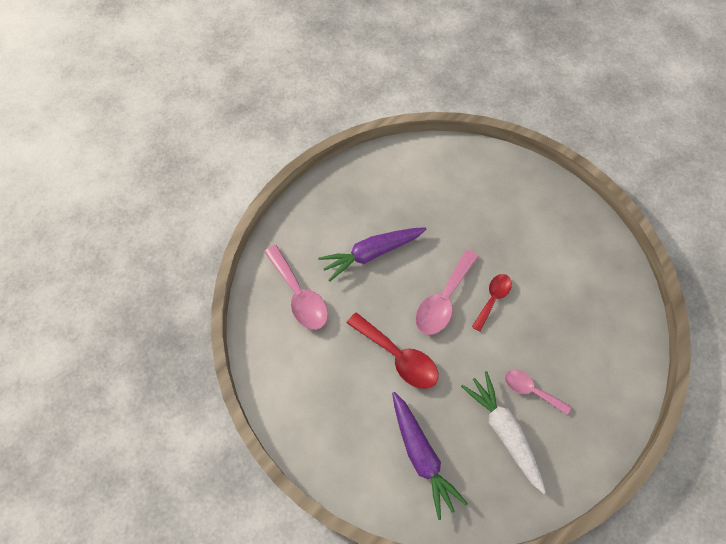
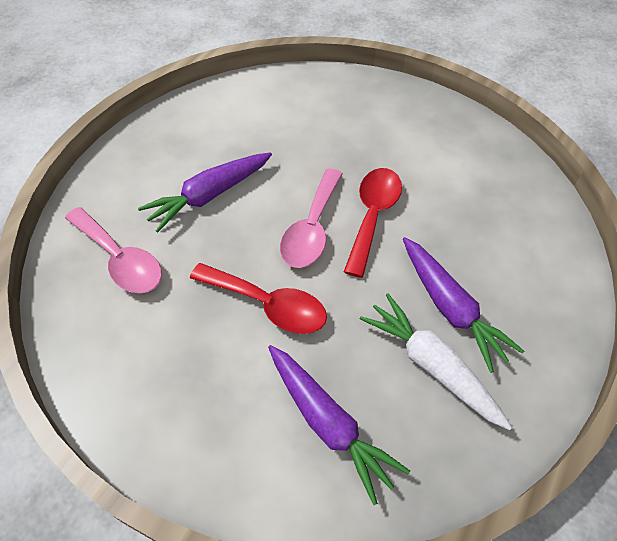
camera: 15 degrees left, 10 degrees down
red spoon [472,274,512,332] -> red spoon [344,168,402,278], size x1.57
pink spoon [505,370,571,415] -> purple carrot [403,237,524,373]

